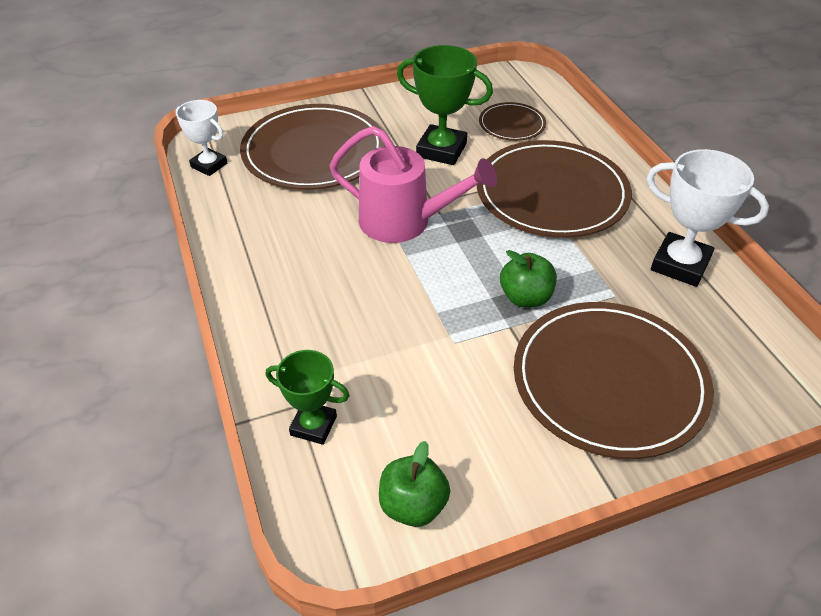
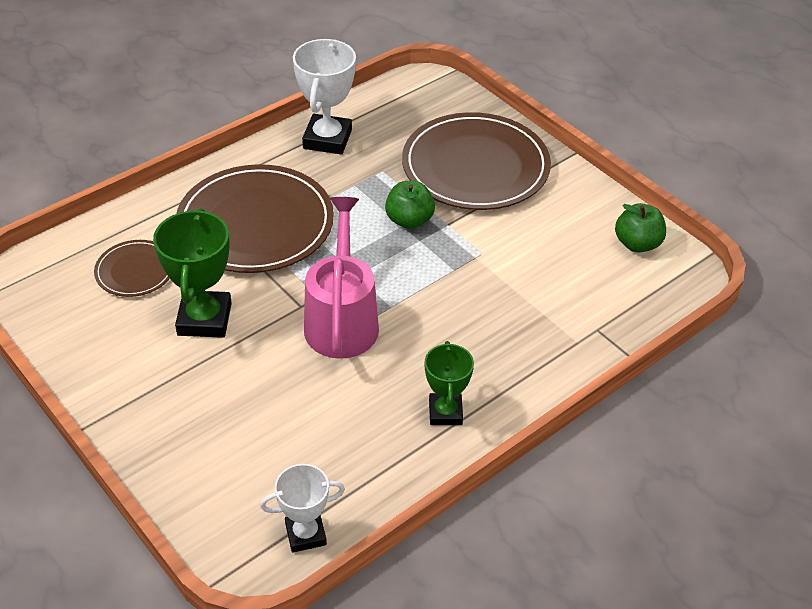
camera: 110 degrees left, 0 degrees up
white trophy [176,100,227,176] -> white trophy turned 60 degrees clockwise [260,464,345,553]
brown plate [240,104,385,190] -> none
green trophy [266,350,350,445] -> green trophy moved to [425,341,474,425]

